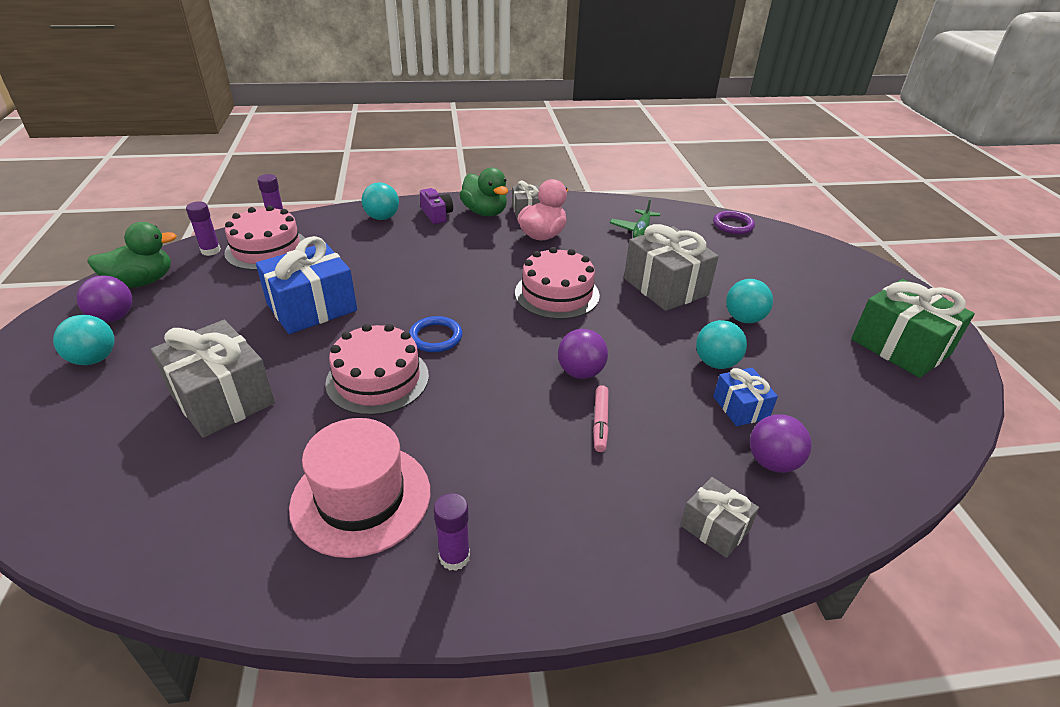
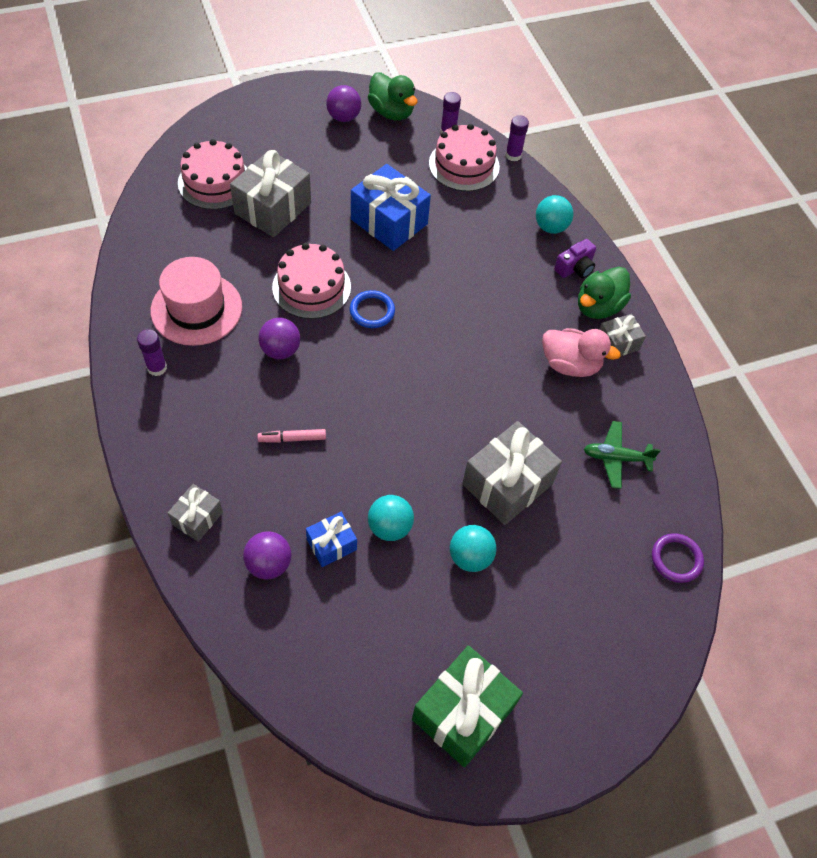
camera: 75 degrees right, 20 degrees up
turquoise ball [53,315,115,365] -> none
pink cake [515,247,600,319] -> pink cake moved to [178,139,247,210]
purple ball [558,329,608,379] -> purple ball moved to [259,318,300,359]

